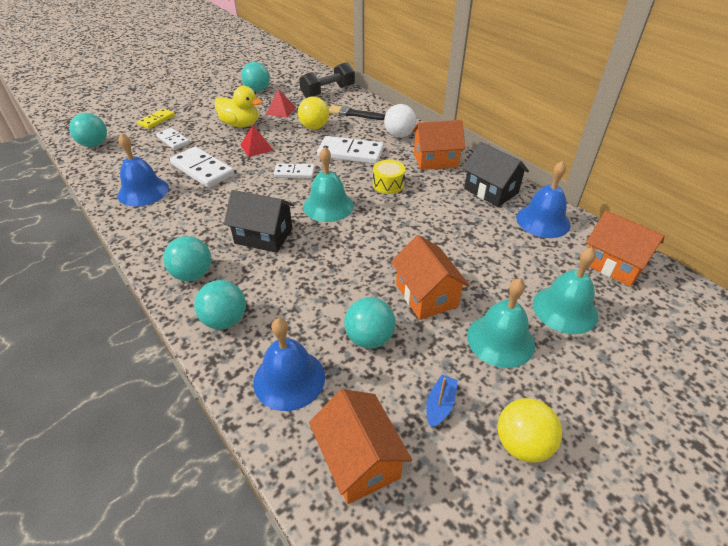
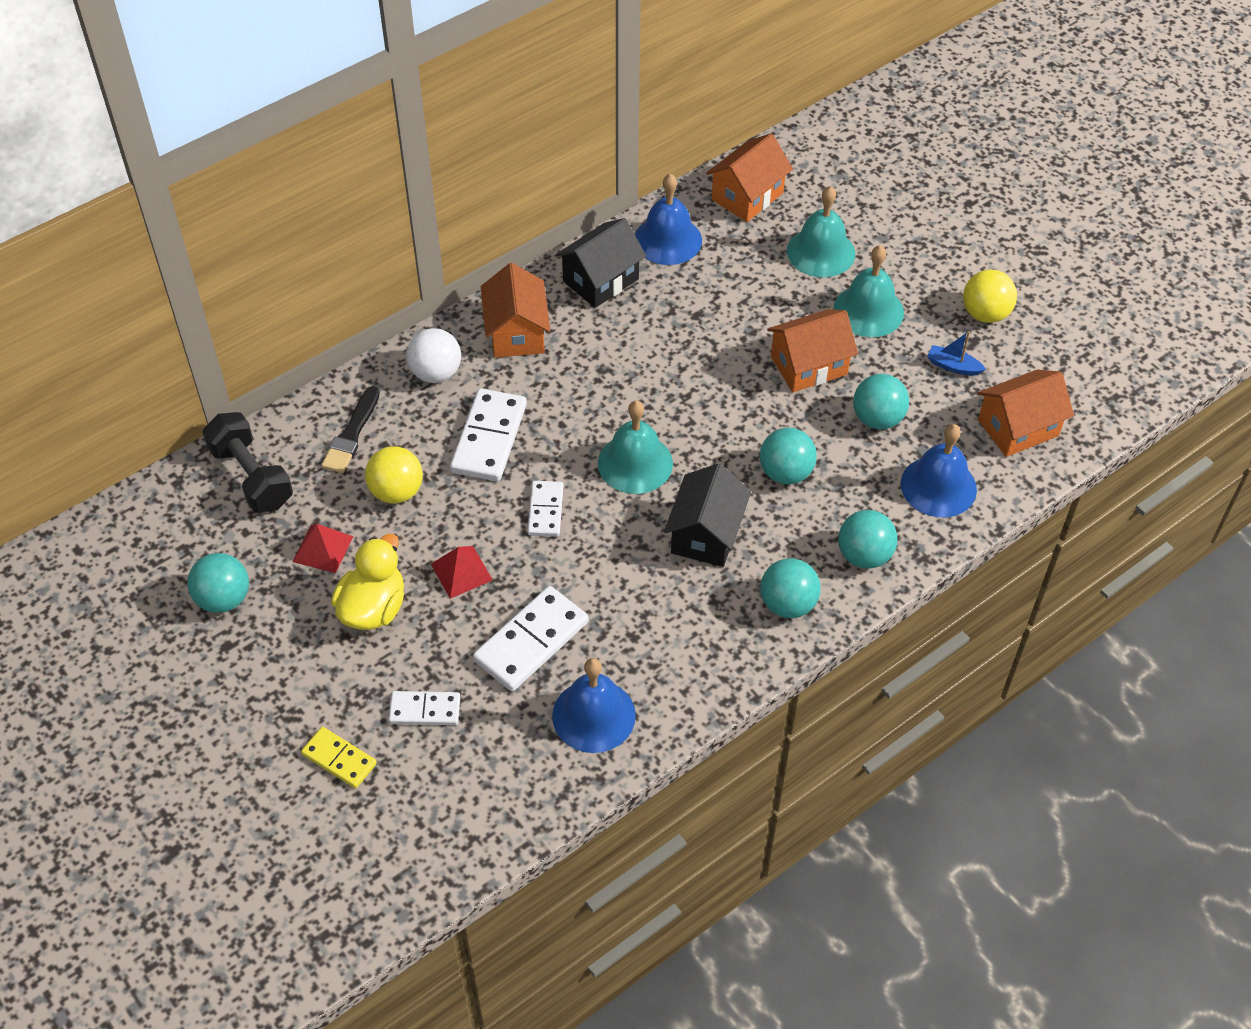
camera: 90 degrees left, 10 degrees up
turquoise ball [69,113,107,147] -> turquoise ball moved to [760,428,817,485]
white domino [156,128,190,150] -> white domino turned 45 degrees clockwise [389,691,460,725]
yellow drum [373,160,405,194] -> none

